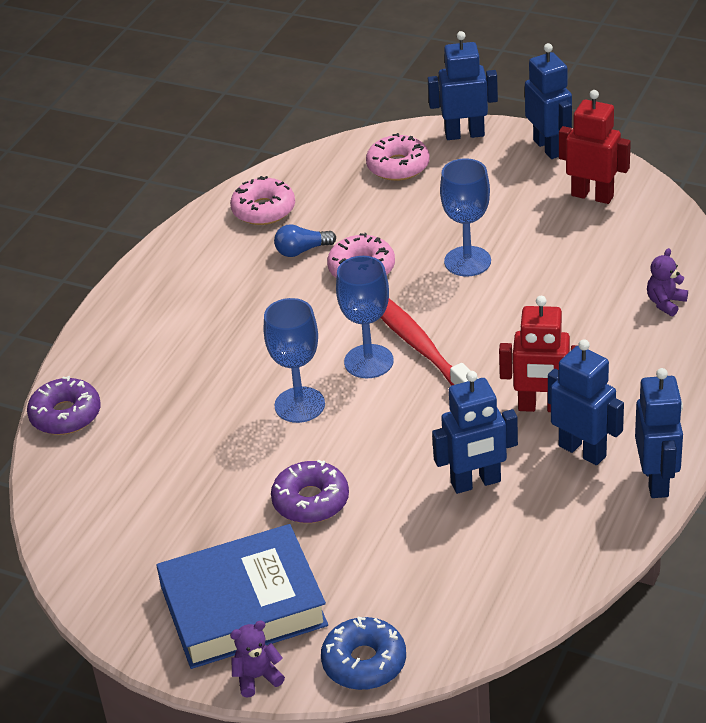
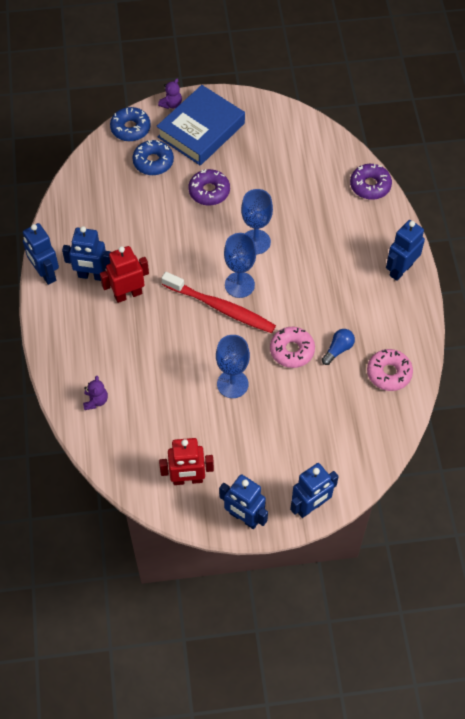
camera: 145 degrees right, 20 degrees up
pink donut [366,133,430,181] -> none
blue robot [432,371,518,494] -> blue robot moved to [386,220,425,281]
none -> blue donut [132,140,174,175]

